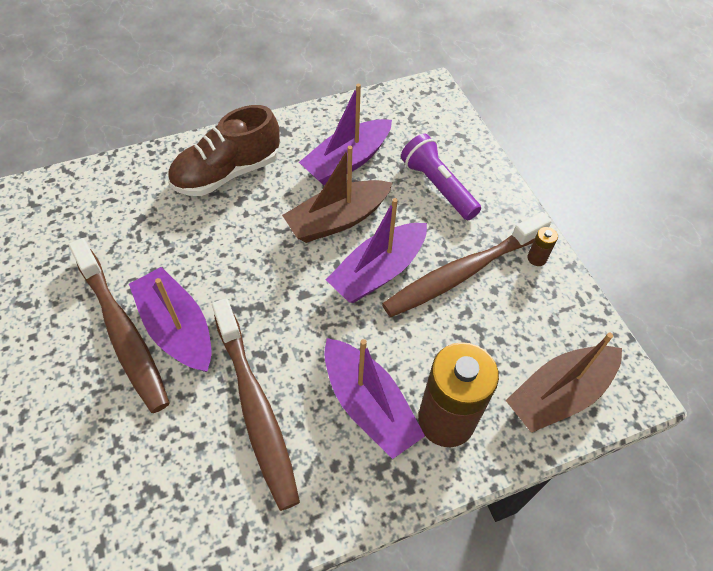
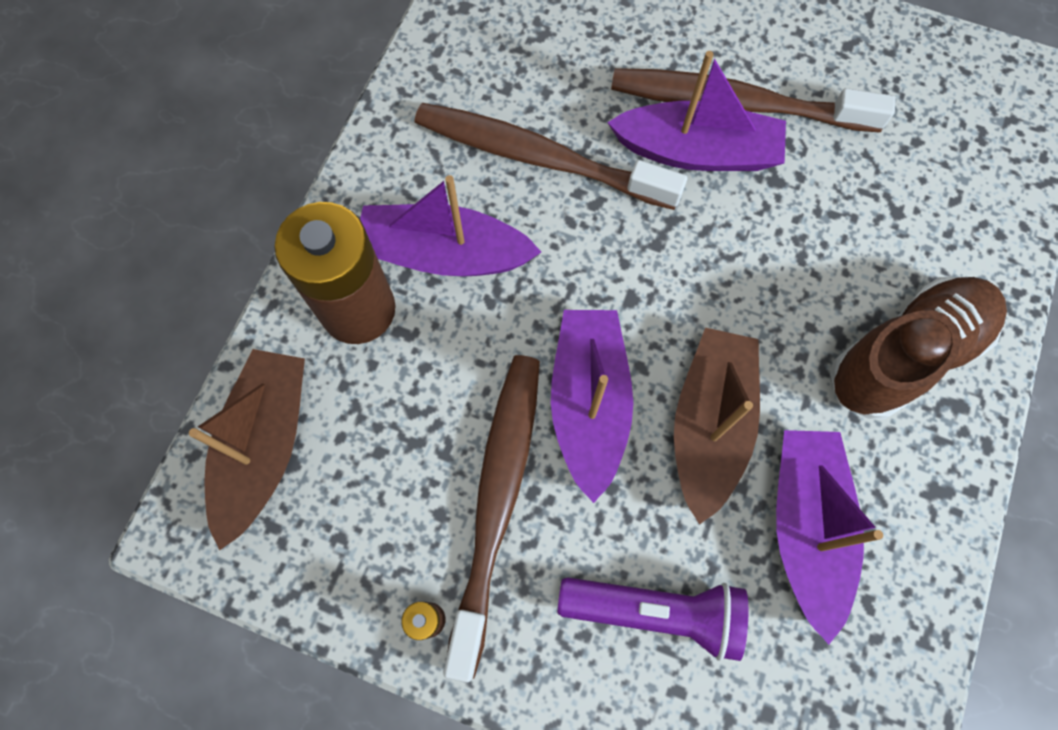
camera: 135 degrees right, 15 degrees up
brown shoe [168,105,280,196] -> brown shoe turned 45 degrees clockwise [830,277,1007,419]

